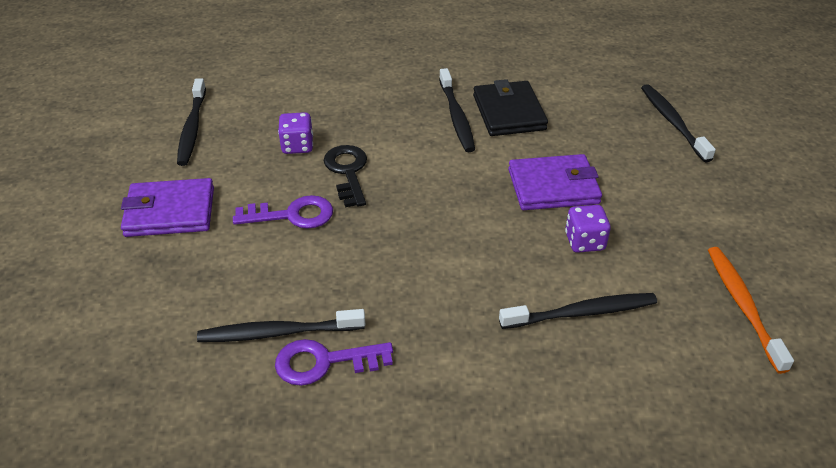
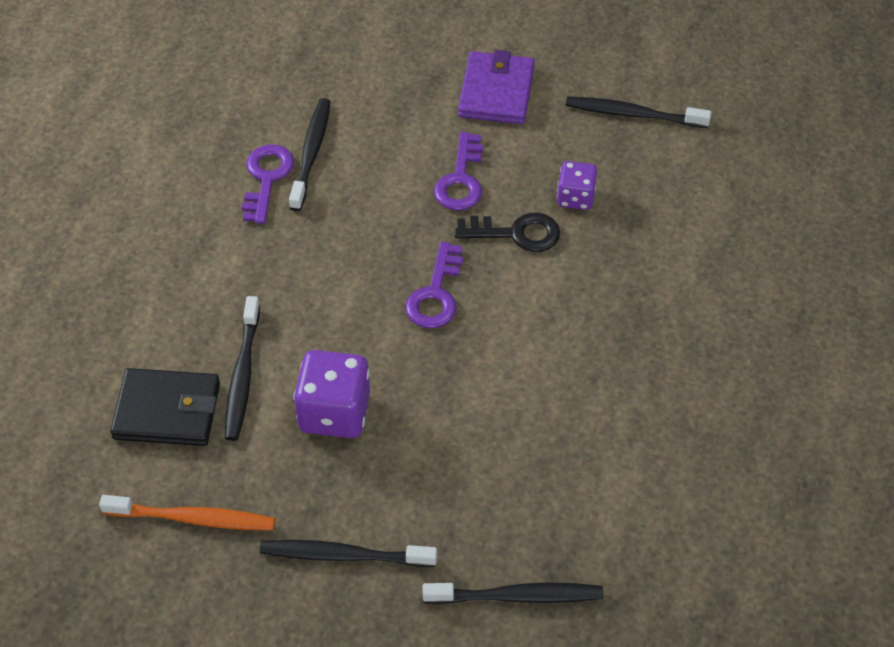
camera: 105 degrees right, 10 degrees up
black toothbrush [439,68,475,152] -> black toothbrush moved to [260,540,437,567]
black wallet [473,79,548,136] -> black wallet moved to [110,368,220,446]
purple wallet [508,154,602,210] -> none
purple dice [565,205,611,253] -> purple dice [294,350,370,438], size x1.65
none -> purple key [405,242,463,328]

